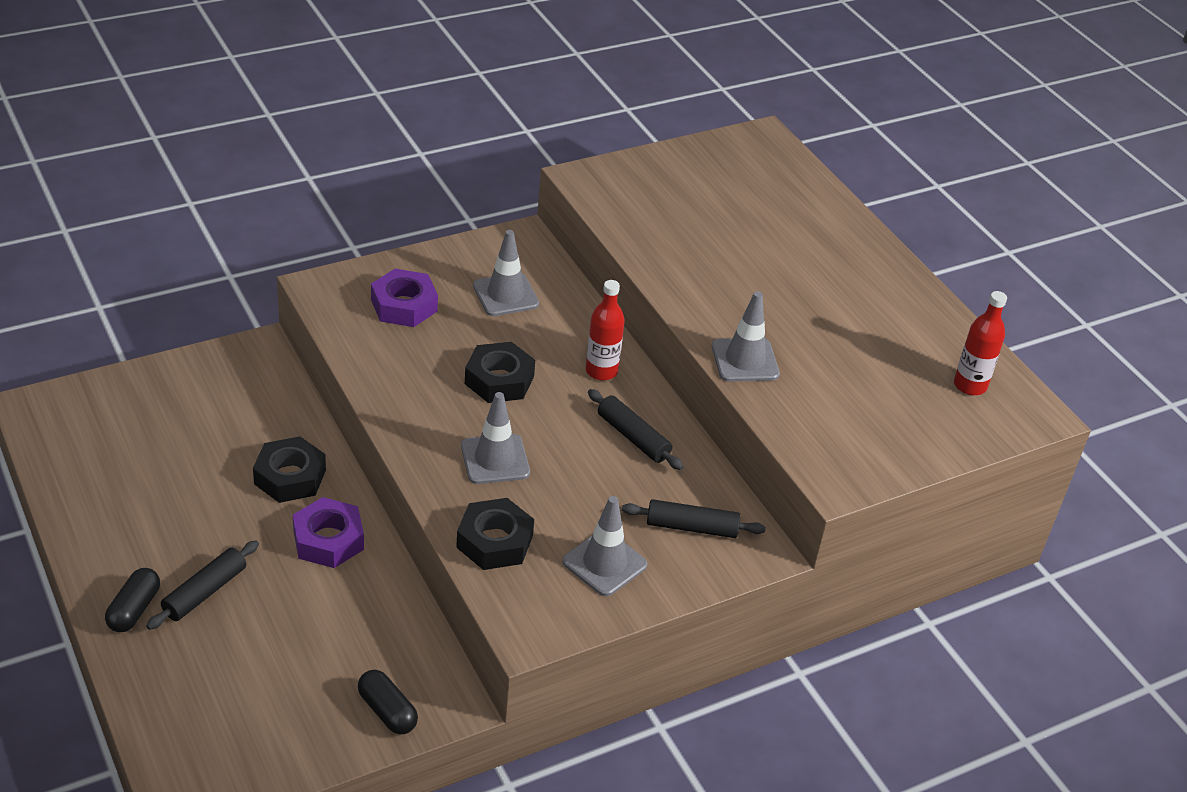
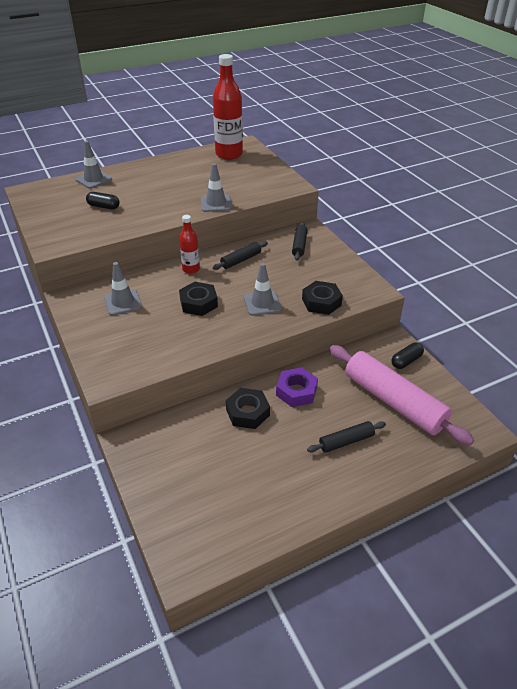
camera: 85 degrees left, 0 degrees up
black capsule [105,568,160,632] -> black capsule moved to [86,192,119,209]
black rolling pin [146,540,259,630] -> black rolling pin turned 60 degrees counterclockwise [307,421,386,453]
purple nut [371,269,438,327] -> none
grey traffic cone [562,496,647,596] -> grey traffic cone moved to [75,141,112,189]
red bottle [954,291,1007,395] -> red bottle [213,54,243,160], size x1.85
none -> pink rolling pin [330,345,474,445]

